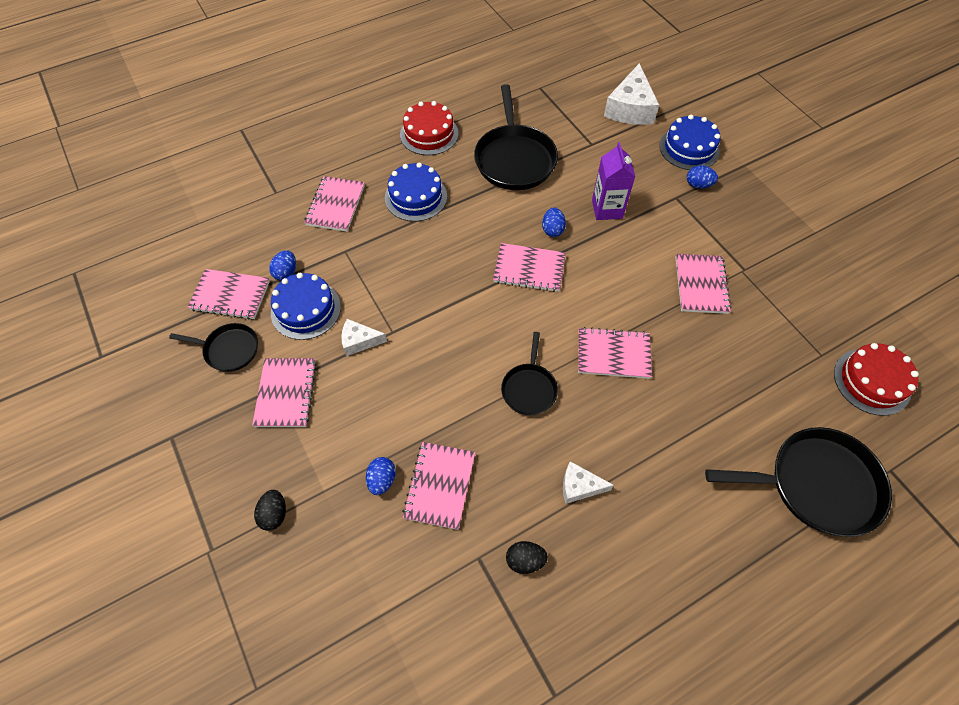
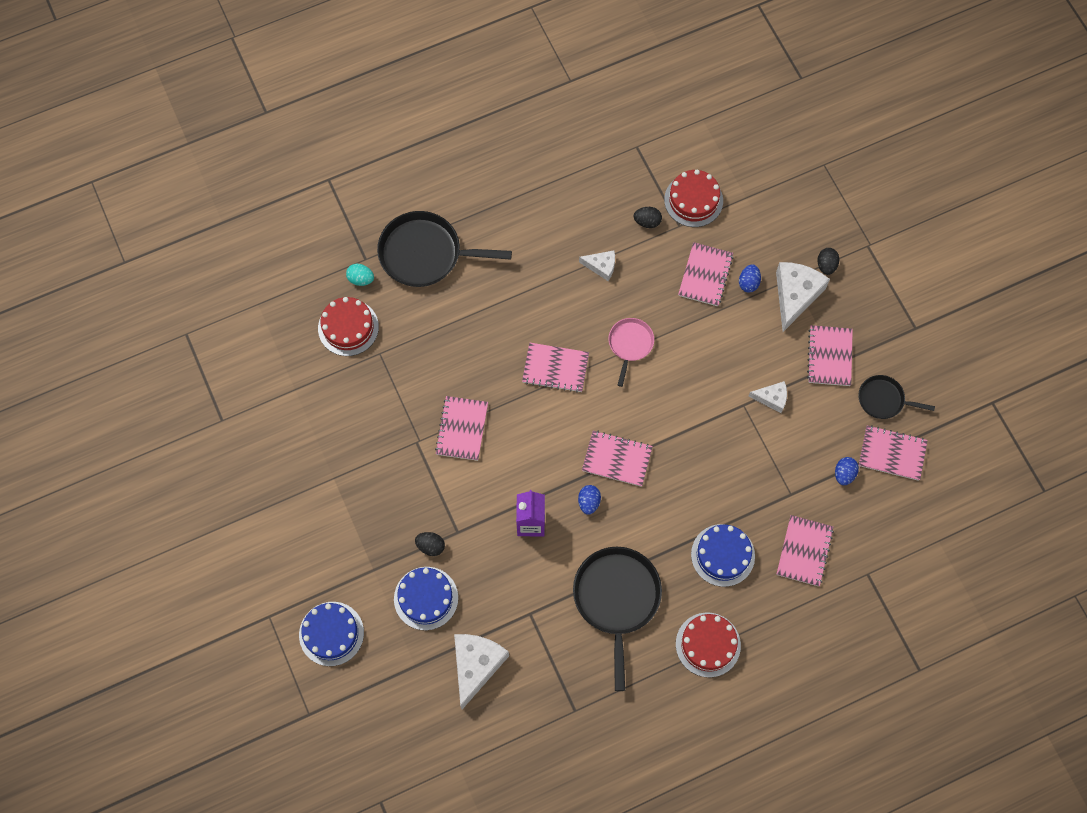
camera: 175 degrees left, 10 degrees up
blue cake [271,273,341,340] -> blue cake moved to [299,602,364,666]
black pan [501,332,558,415] -> pink pan [608,318,654,387]
blue egg [687,165,718,189] -> black egg [415,532,445,556]
none -> turquoise egg [346,264,374,286]
none -> red cake [664,170,723,227]
none -> white cheese [776,262,830,332]

